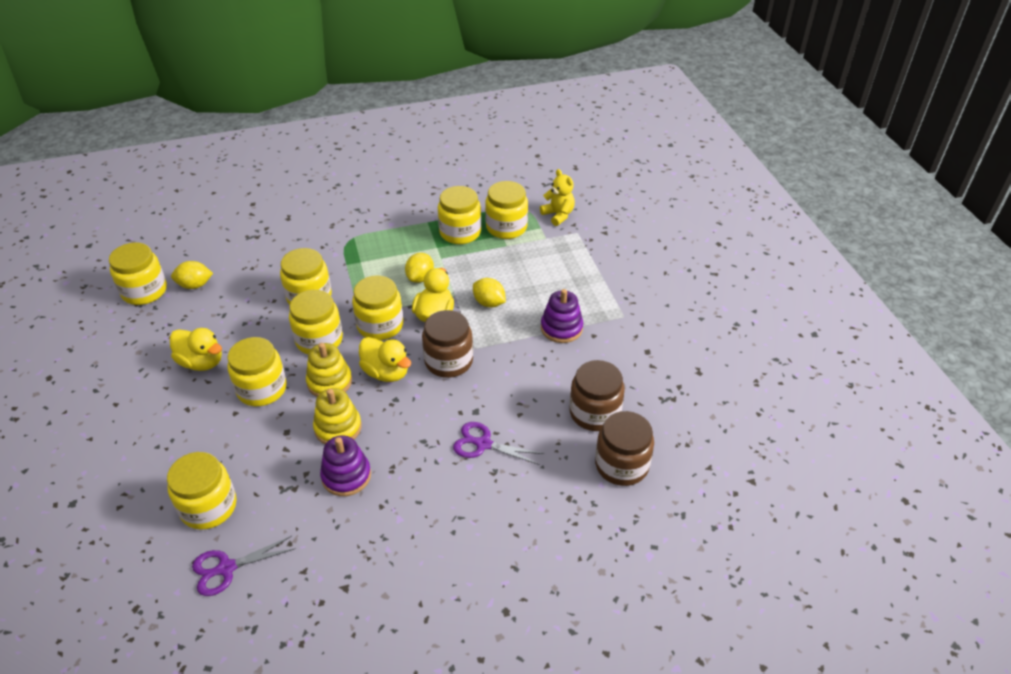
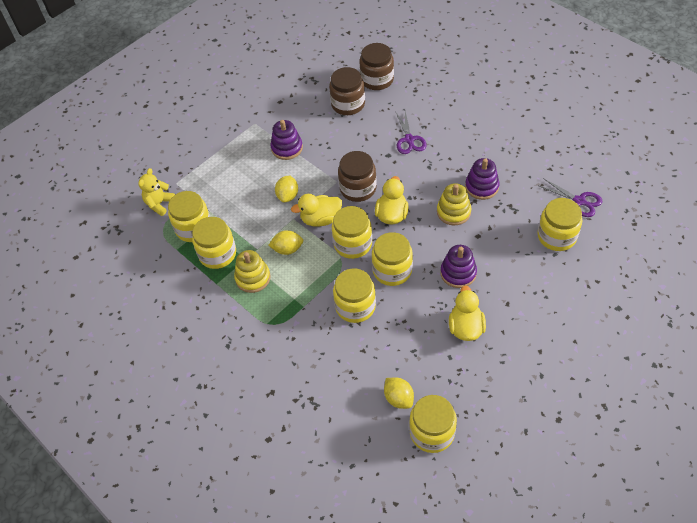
camera: 115 degrees left, 10 degrees up
yellow jar [228,337,287,406] -> purple stacking toy [440,245,477,288]
yellow stacking toy [306,343,352,397] -> yellow stacking toy moved to [234,250,271,293]

